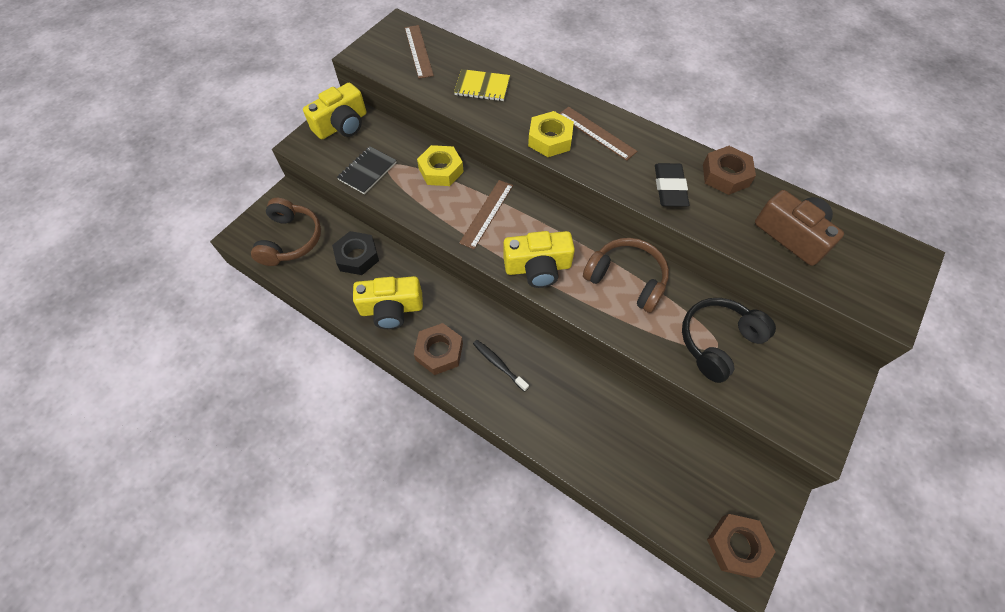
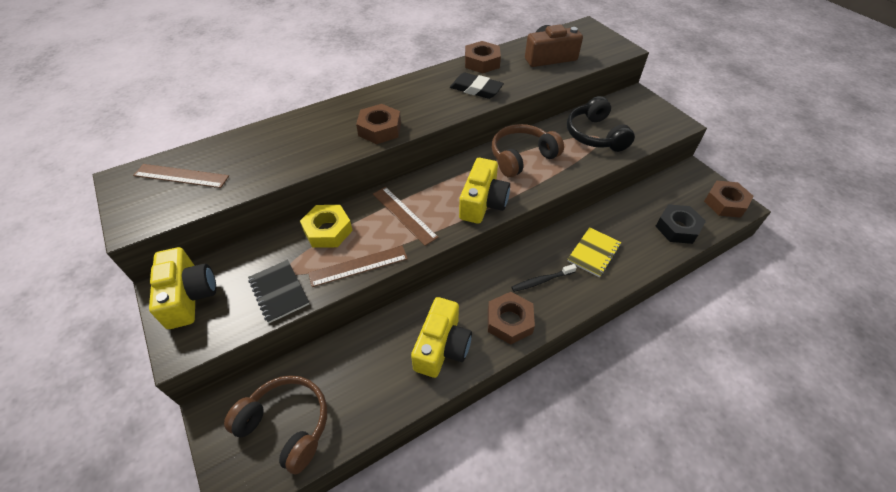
camera: 65 degrees left, 10 degrees down
black nut [332,231,379,275] -> black nut moved to [655,204,706,244]
yellow notebook [454,69,510,101] -> yellow notebook moved to [567,227,621,278]
yellow nut [528,111,574,157] -> brown nut [356,104,401,144]
brown ruler [559,107,637,161] -> brown ruler moved to [308,246,408,287]

